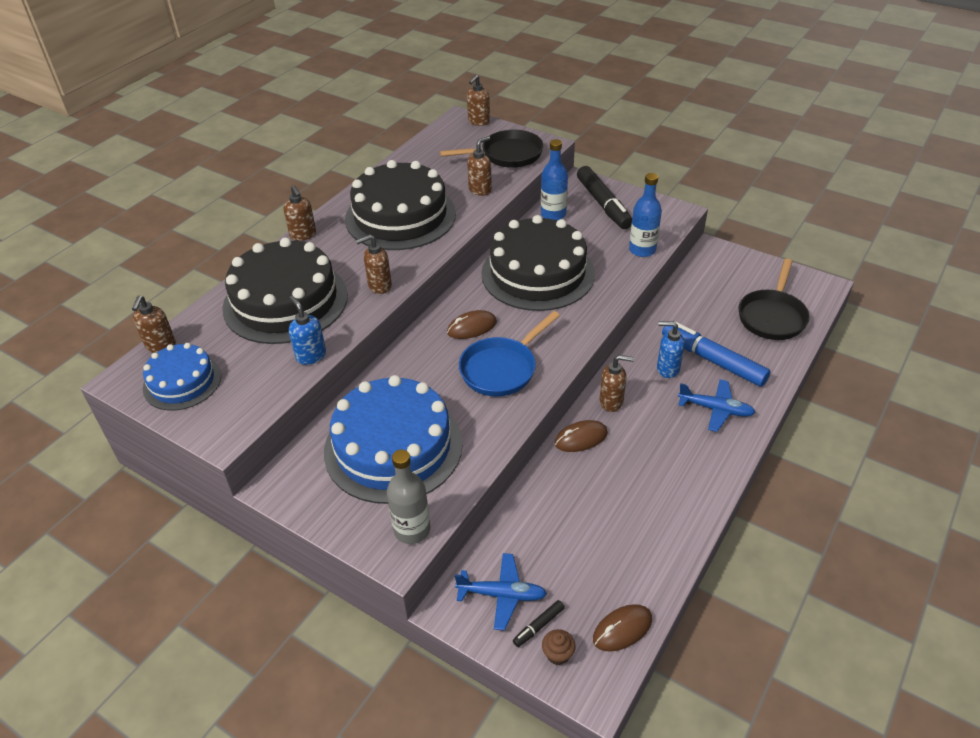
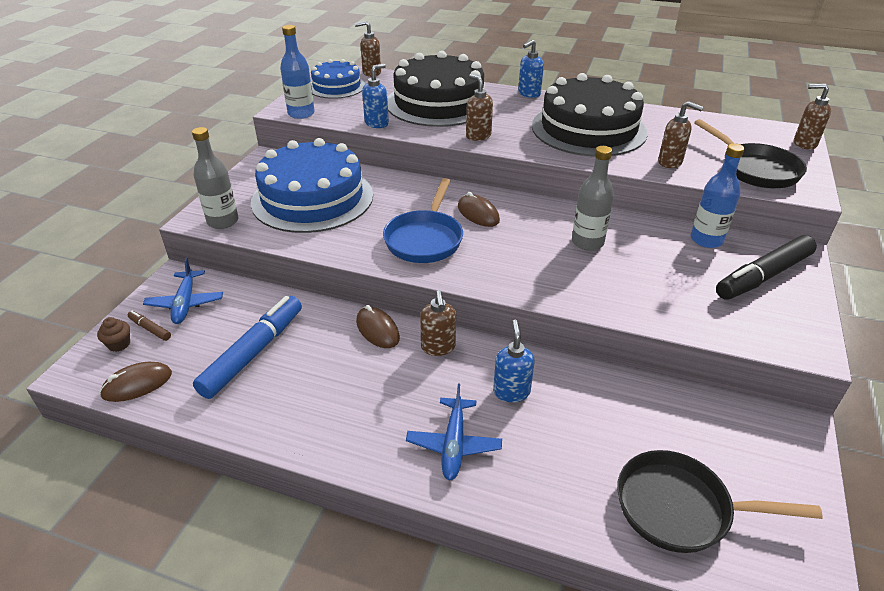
camera: 75 degrees right, 5 degrees down
brown soap dispenser [284,185,316,241] -> blue soap dispenser [518,40,544,98]
blue pan [459,311,560,396] -> blue pan turned 105 degrees counterclockwise [383,178,463,263]
black cake [481,215,595,311] -> grey bottle [572,146,614,251]
black marker [513,600,565,647] -> brown marker [128,311,171,341]
brown mouse [593,604,652,652] -> brown mouse turned 75 degrees counterclockwise [99,362,172,402]
blue bottle [629,173,662,257] -> blue bottle moved to [280,25,315,119]
blue marker [662,321,770,387] -> blue marker moved to [193,296,302,399]

